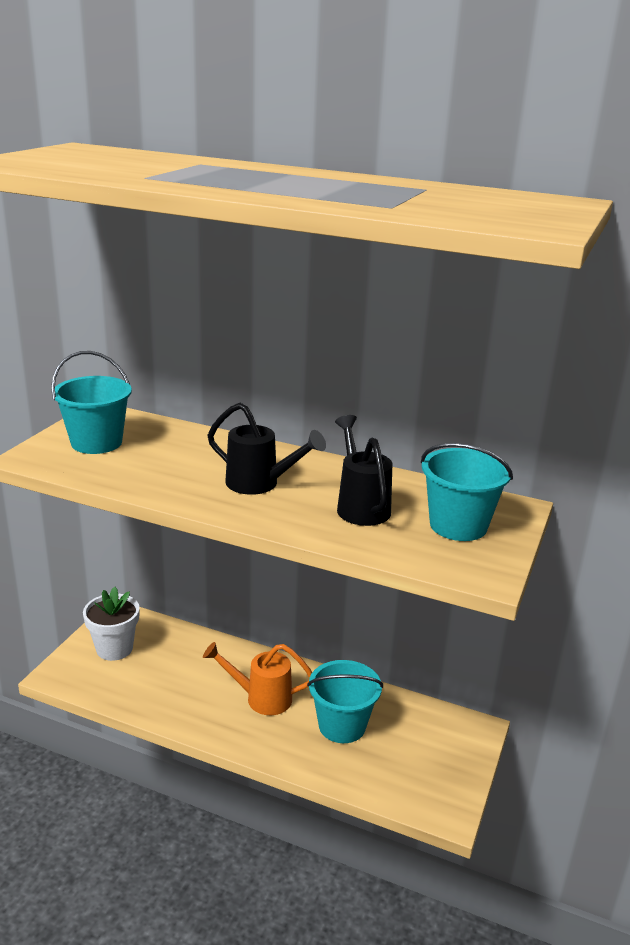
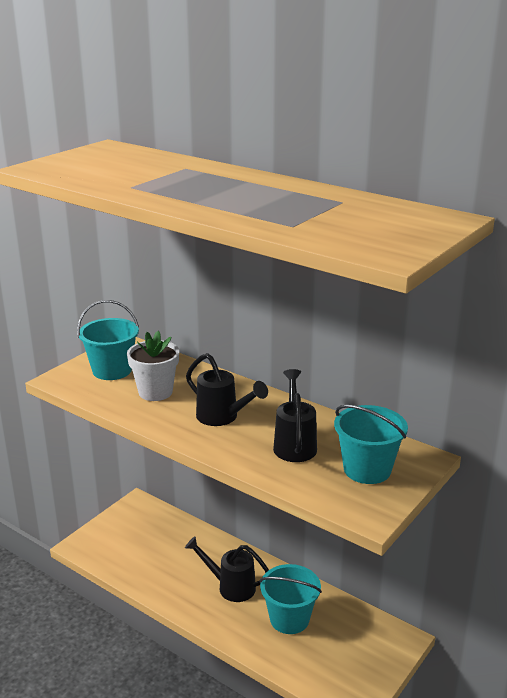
camera: 15 degrees right, 0 degrees up
white flower pot [83,587,140,661] -> white flower pot moved to [127,331,179,401]
orange watering can [203,642,312,715] -> black watering can [185,536,269,602]

